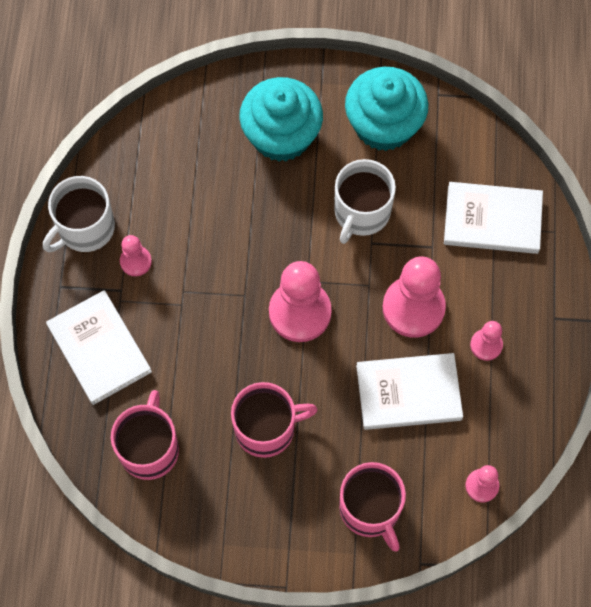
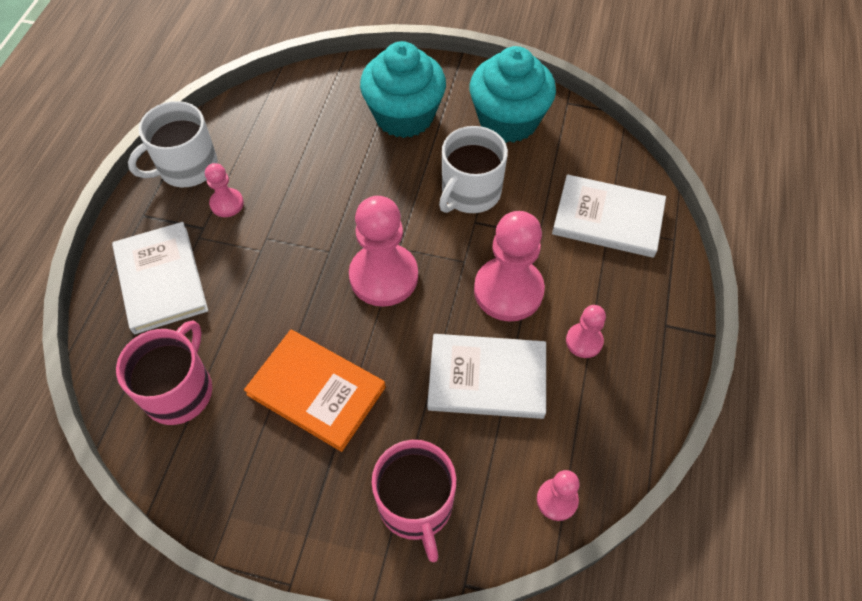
camera: 10 degrees right, 10 degrees down
pink mug [231,382,318,458] -> orange book [244,330,386,452]

